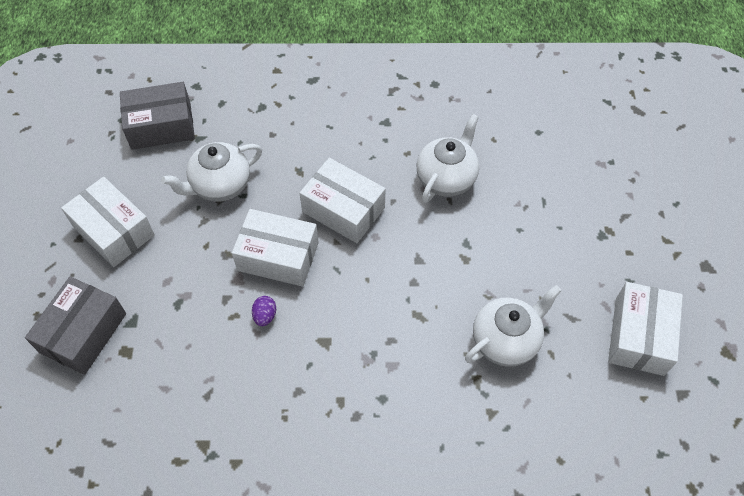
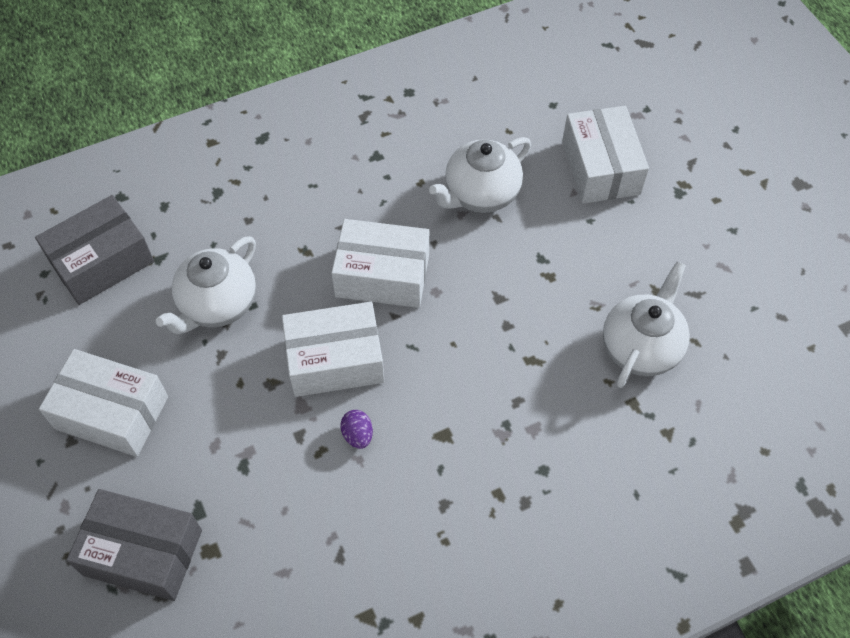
camera: 25 degrees left, 0 degrees up
grey box [25,276,126,375] -> grey box turned 75 degrees counterclockwise [66,489,202,601]
white teapot [417,114,479,203] -> white teapot turned 135 degrees counterclockwise [429,137,531,213]
white box [608,282,683,376] -> white box moved to [562,106,649,204]

